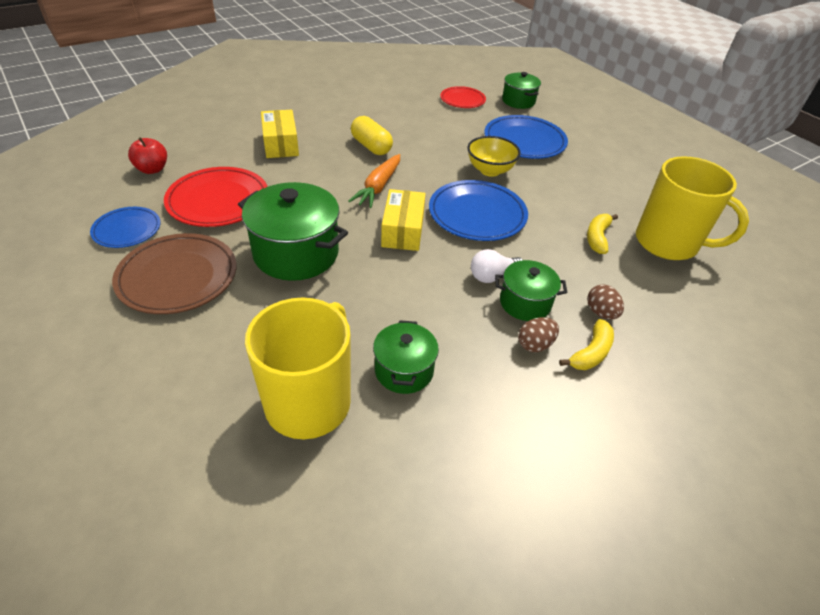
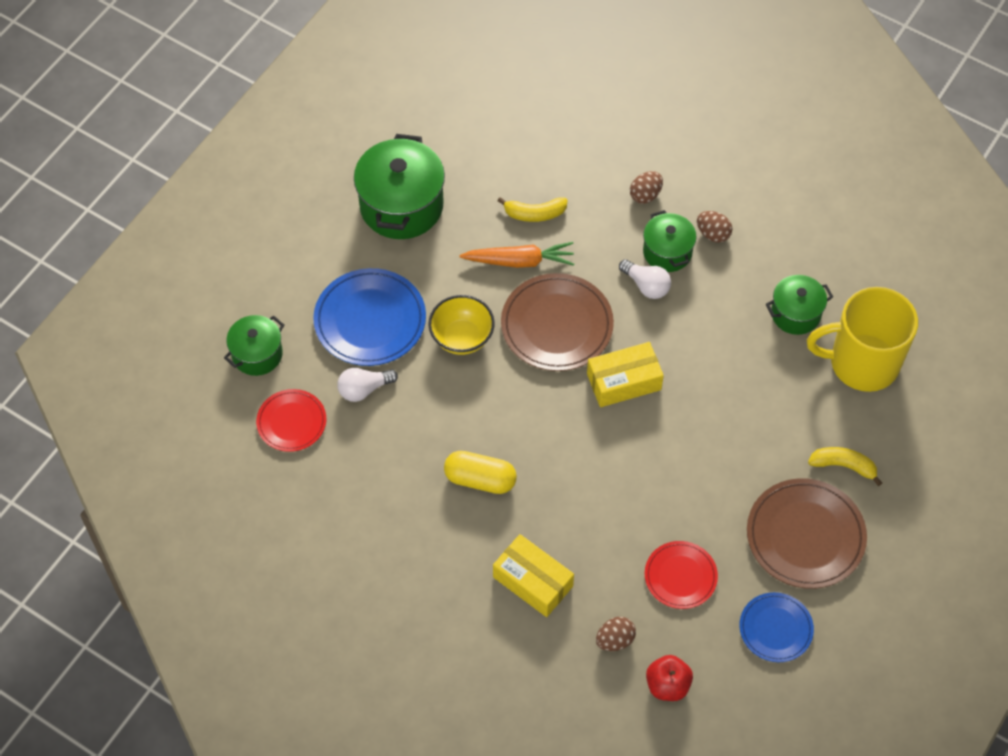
camera: 110 degrees left, 15 degrees up
red plate [164,167,268,227] -> red plate [645,541,718,609], size x0.60
green pot [238,182,348,281] -> green pot moved to [354,134,445,239]
yellow box [261,110,299,158] -> yellow box turned 75 degrees clockwise [493,534,574,617]
orange carrot [348,154,400,208] -> orange carrot moved to [459,242,574,268]
yellow capsule [351,116,393,155] -> yellow capsule turned 75 degrees clockwise [444,451,517,494]
blue plate [429,180,528,241] -> brown plate [501,273,614,371]
yellow banana [559,319,614,370] -> yellow banana moved to [808,447,882,486]
yellow mug [636,156,749,260] -> none
none -> white light bulb [337,368,398,402]
none -> brown egg [596,617,636,651]

